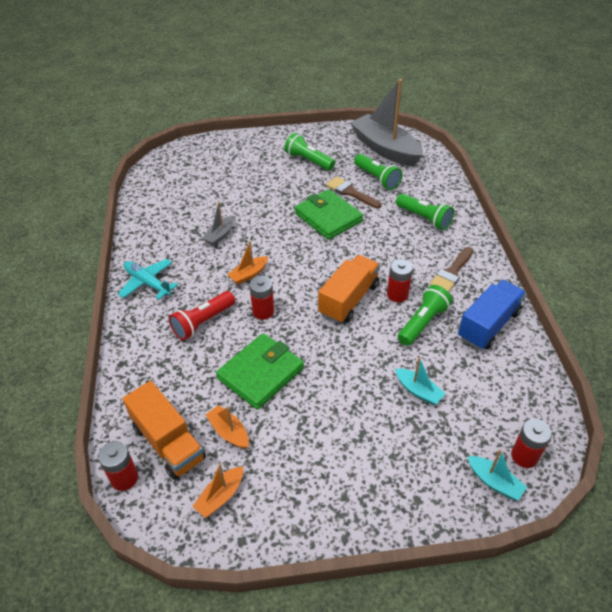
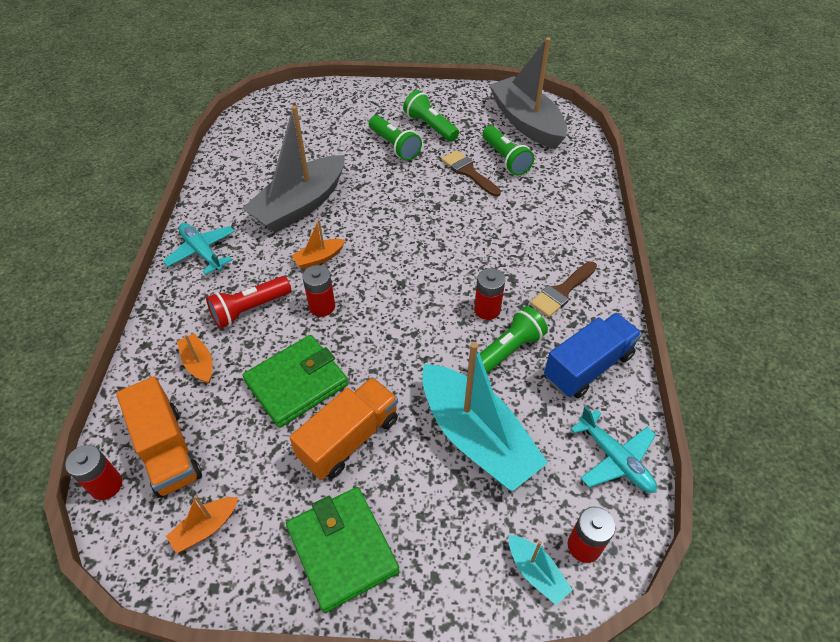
camera: 10 degrees right, 5 degrees up
grey boat [202,201,234,246] -> grey boat [242,106,345,233], size x2.32
orange boat [206,405,249,449] -> orange boat moved to [177,333,212,384]
green wallet [295,189,363,240] -> green wallet moved to [286,487,399,613]
orange truck [318,255,380,324] -> orange truck moved to [289,377,398,480]
turquoise boat [395,357,446,405] -> turquoise boat [422,342,548,491], size x2.32
green flashlight [396,194,454,230] -> green flashlight moved to [369,115,422,161]
none -> turquoise plane [570,406,657,493]

